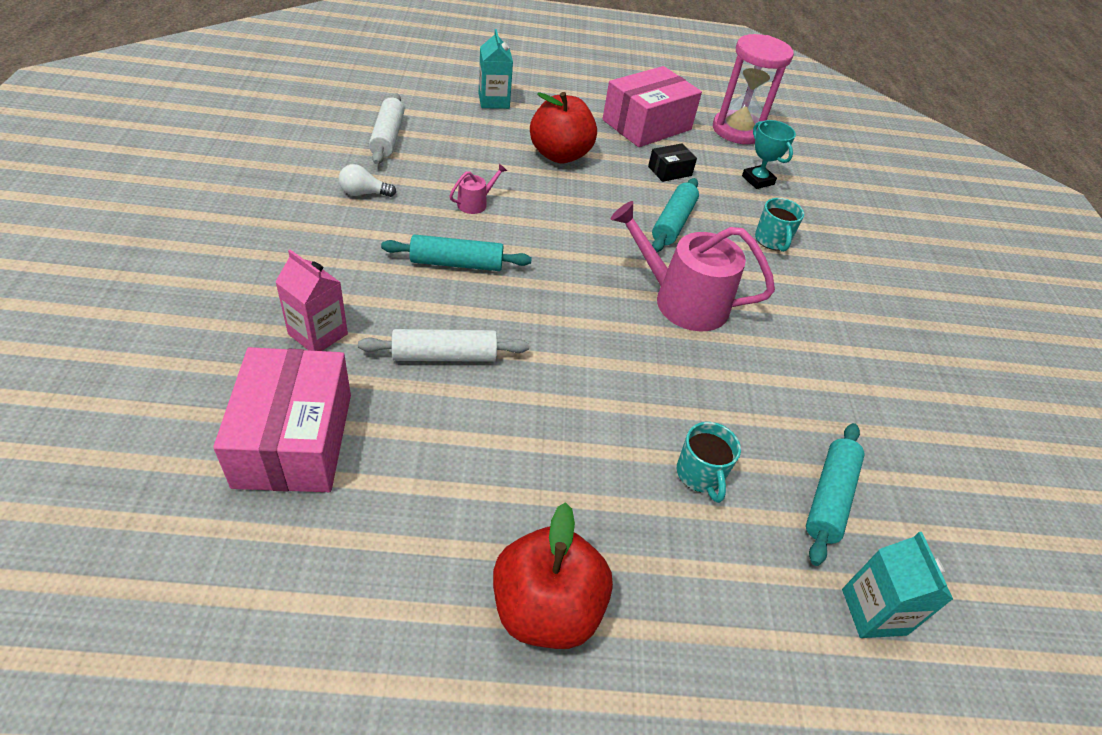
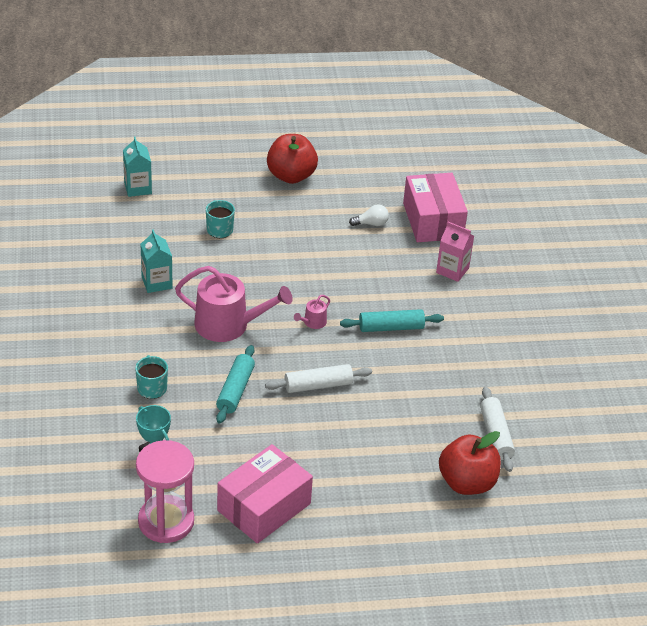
camera: 175 degrees right, 5 degrees down
white light bulb [339,164,396,197] -> white light bulb moved to [349,204,389,226]
white rolling pin [358,329,529,362] -> white rolling pin moved to [265,364,372,393]
pink watering can [449,164,507,214] -> pink watering can moved to [294,295,330,329]
turquoise carton [479,29,513,109] -> turquoise carton moved to [141,229,173,293]
red apple [530,92,597,163] -> red apple moved to [439,431,501,495]
black box [648,144,697,182] -> none
turquoise rolling pin [806,423,865,566] -> none

